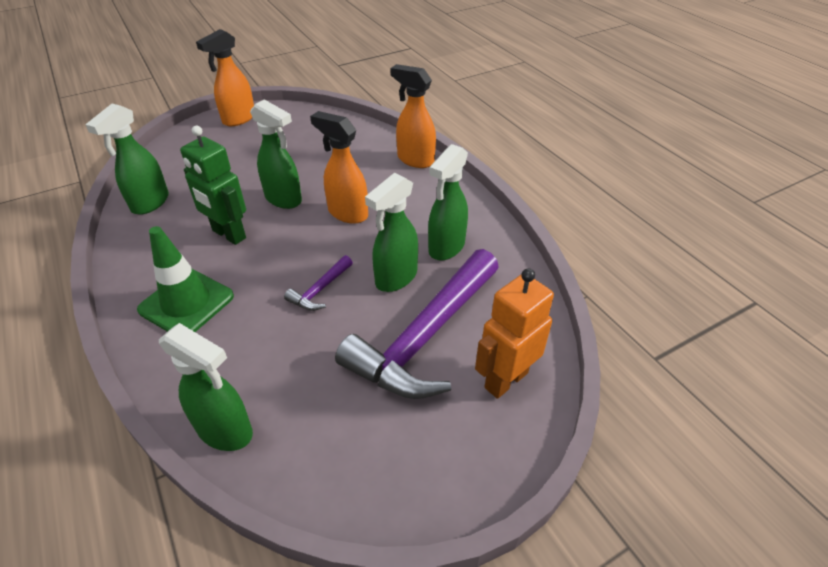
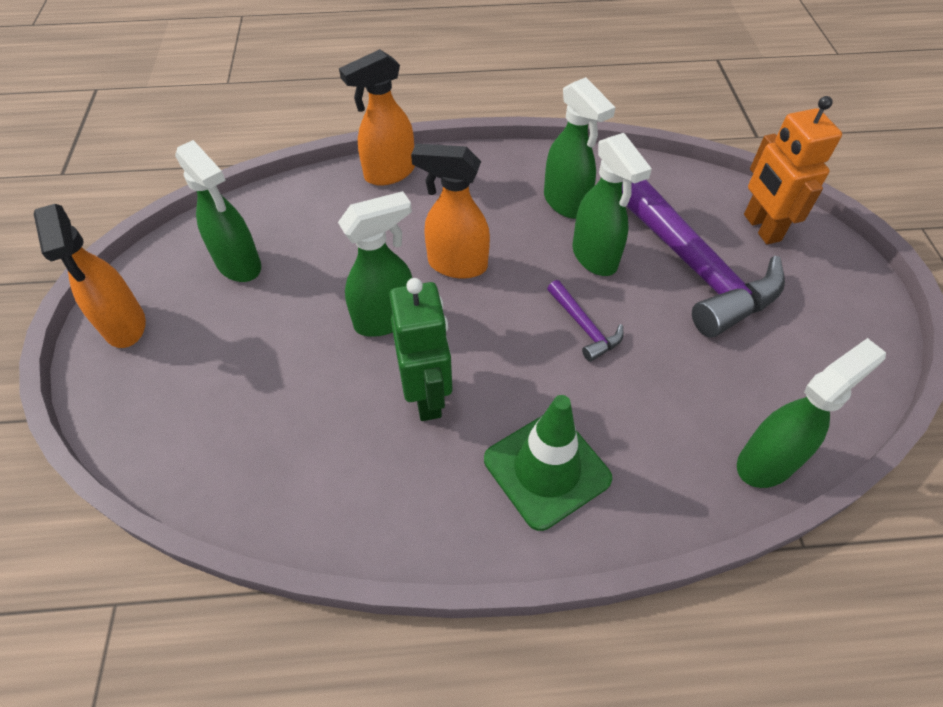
camera: 65 degrees left, 10 degrees up
green spray bottle [85,104,169,215] -> green spray bottle moved to [175,140,261,282]
green robot [180,126,246,245] -> green robot turned 75 degrees counterclockwise [389,278,452,421]
orange spray bottle [310,111,368,224] -> orange spray bottle turned 45 degrees clockwise [411,144,490,279]

